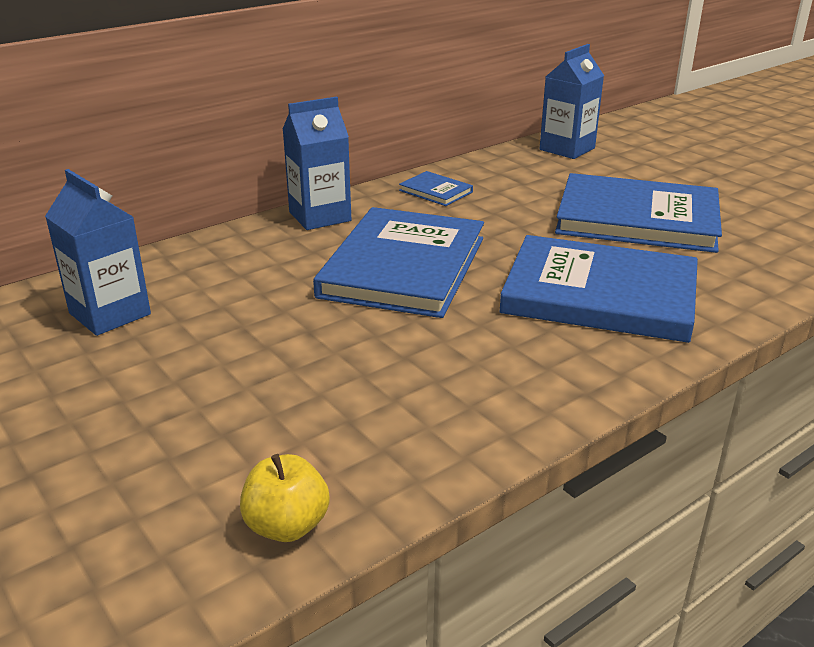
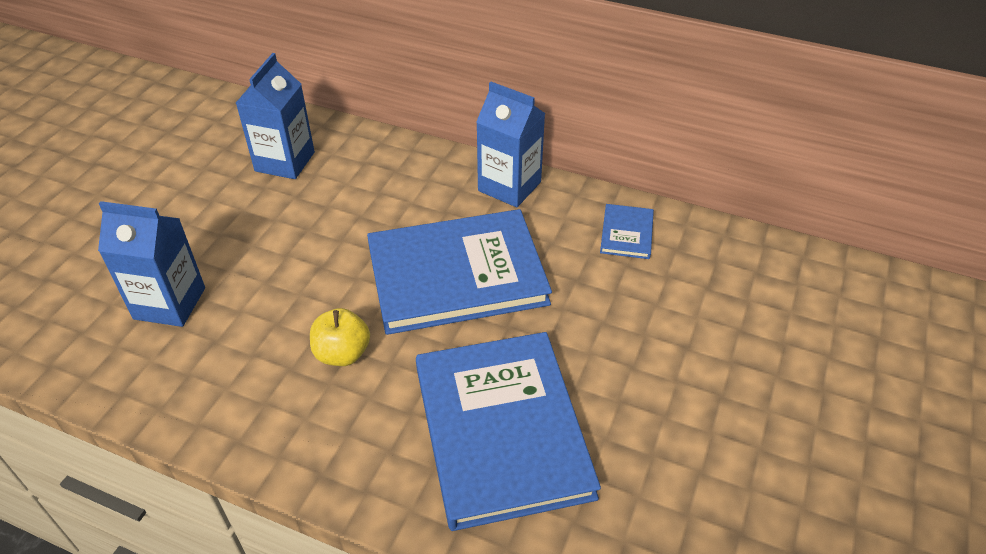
camera: 60 degrees right, 15 degrees up
yellow apple [240,454,330,542] -> yellow apple moved to [310,308,370,366]
blue carton [540,44,604,159] -> blue carton moved to [98,201,205,327]
blue book [555,173,722,253] -> none

